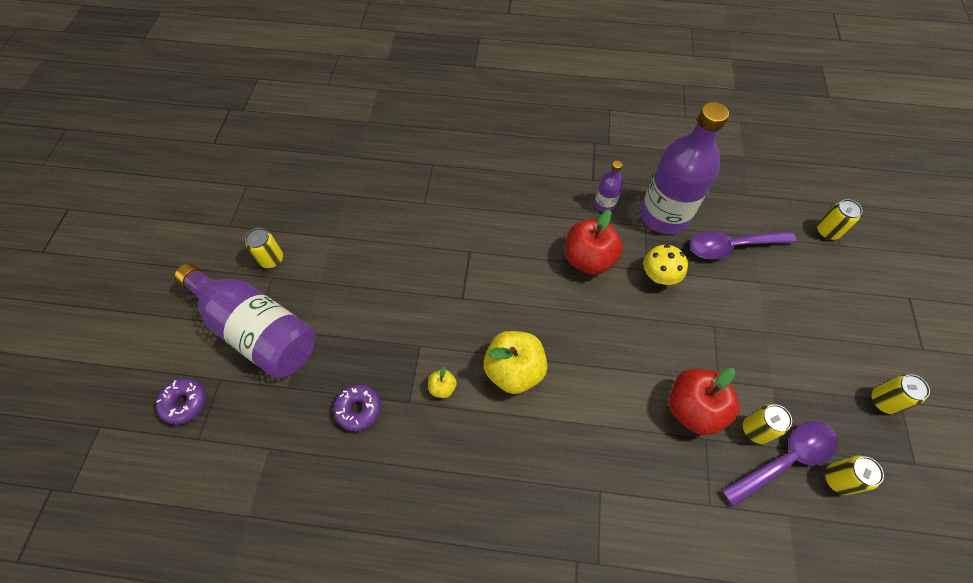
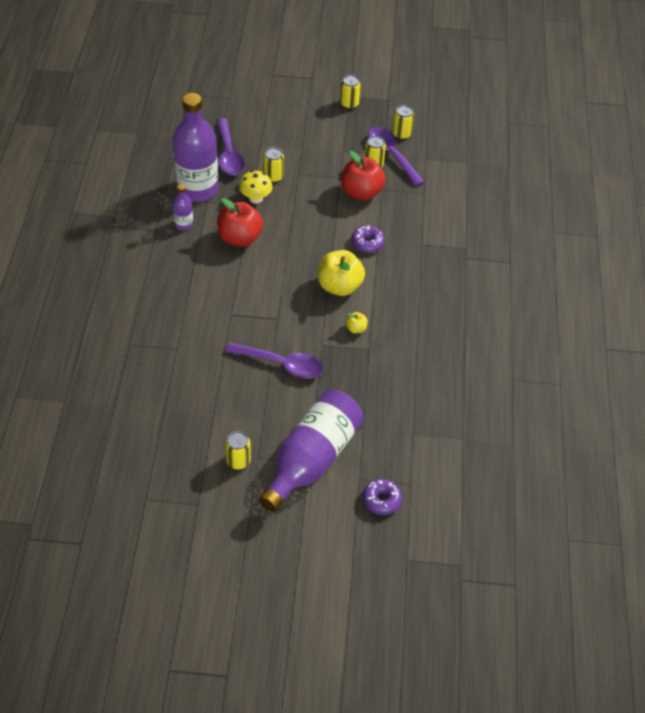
camera: 95 degrees left, 10 degrees down
purple donut [333,384,381,431] -> purple donut moved to [351,225,385,253]
yellow can [817,199,862,240] -> yellow can moved to [263,147,284,183]
none -> purple spoon [225,342,323,378]

